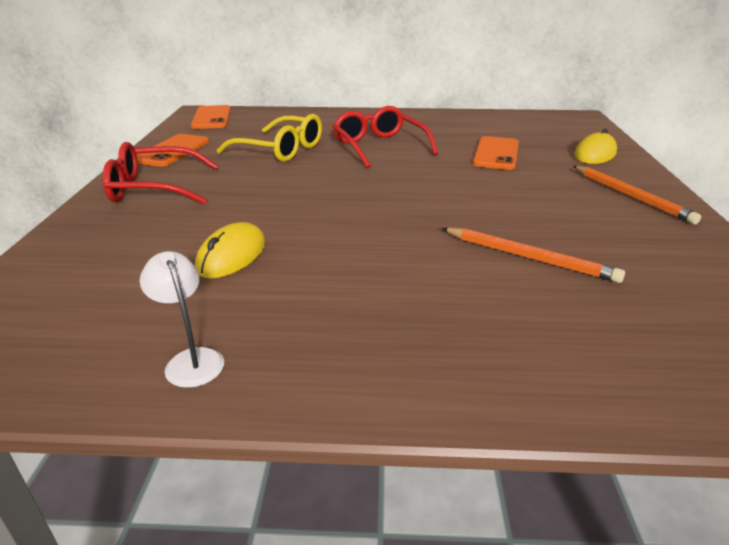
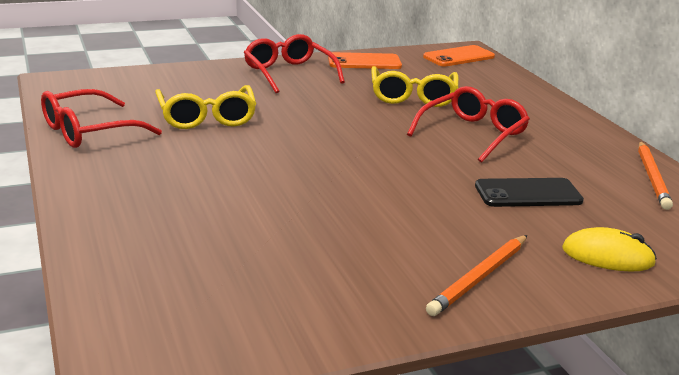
camera: 65 degrees right, 5 degrees down
white lamp [140,251,224,388] -> red glasses [41,89,162,148]
yellow mouse [195,222,266,279] -> yellow glasses [155,85,257,129]
orange pencil [442,227,625,283] -> orange pencil moved to [638,141,673,210]
orange phone [473,136,519,170] -> black phone [475,178,584,207]

